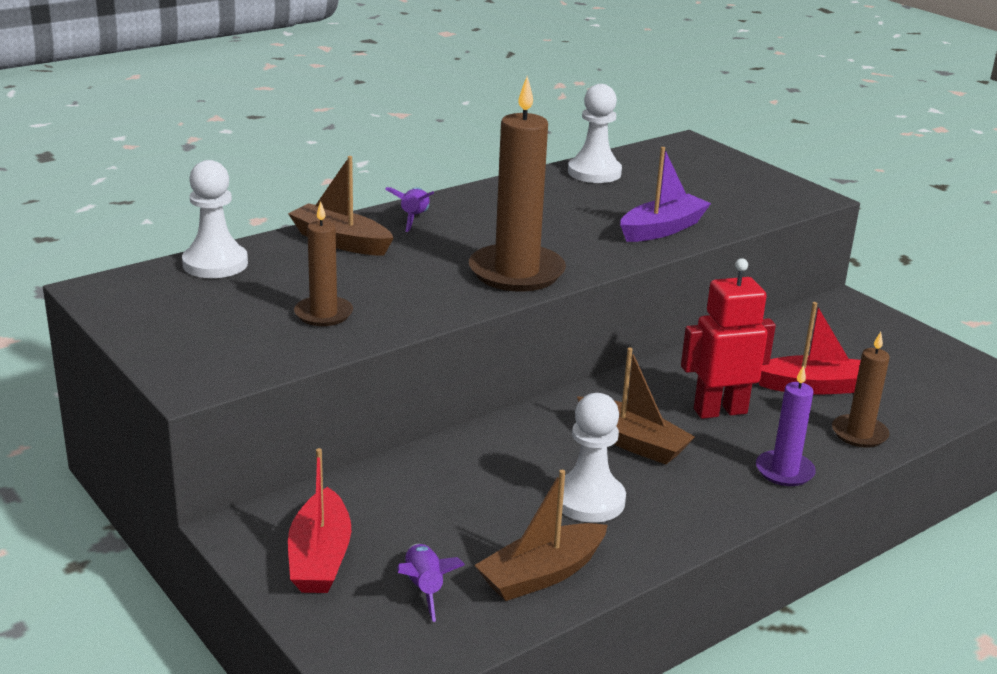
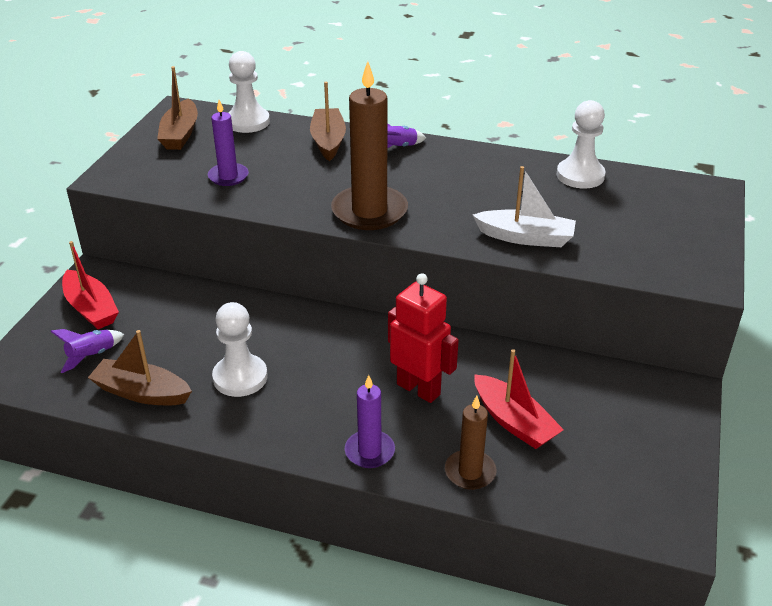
camera: 55 degrees right, 10 degrees up
red boat [288,448,351,593] -> red boat turned 90 degrees counterclockwise [62,241,119,329]
brown candle [294,201,353,326] -> purple candle [208,100,249,186]
brown boat [577,347,695,465] -> brown boat moved to [157,66,198,150]
purple boat [620,147,711,242] -> white boat [473,166,576,247]

